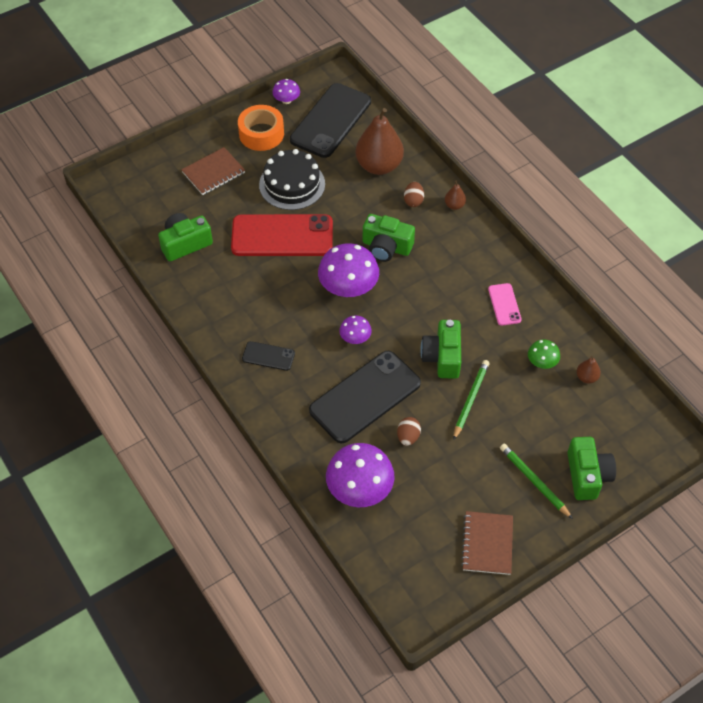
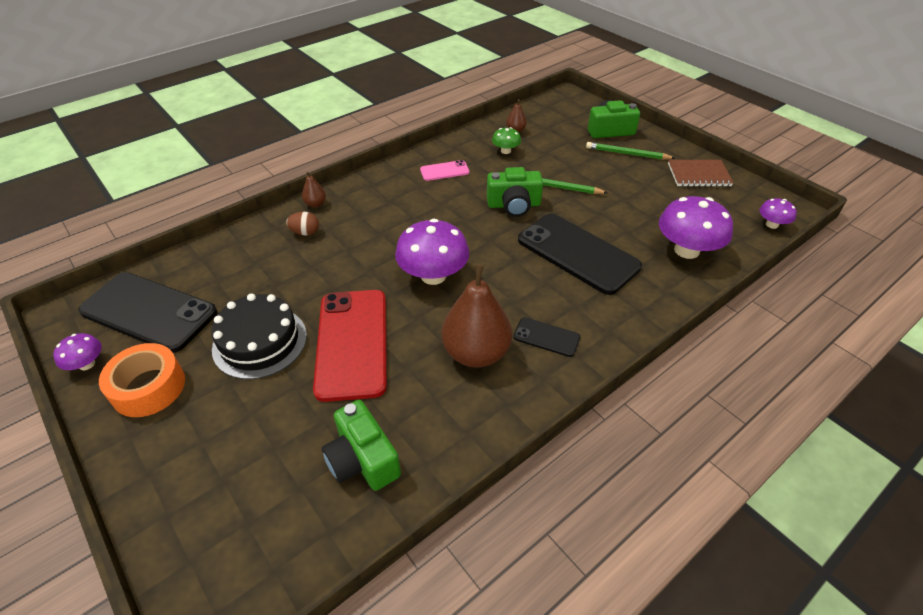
camera: 95 degrees left, 10 degrees down
brown notebook [181,147,245,195] -> none
black phone [242,341,295,371] -> black phone turned 75 degrees counterclockwise [513,317,580,357]
purple mushroom [339,316,372,344] -> purple mushroom moved to [759,198,797,229]
brown pear [355,108,404,175] -> brown pear moved to [441,264,512,367]
green camera [363,214,415,262] -> none
brown egg [397,417,421,446] -> none
green pencil [500,444,573,519] -> green pencil turned 60 degrees clockwise [586,142,675,160]

